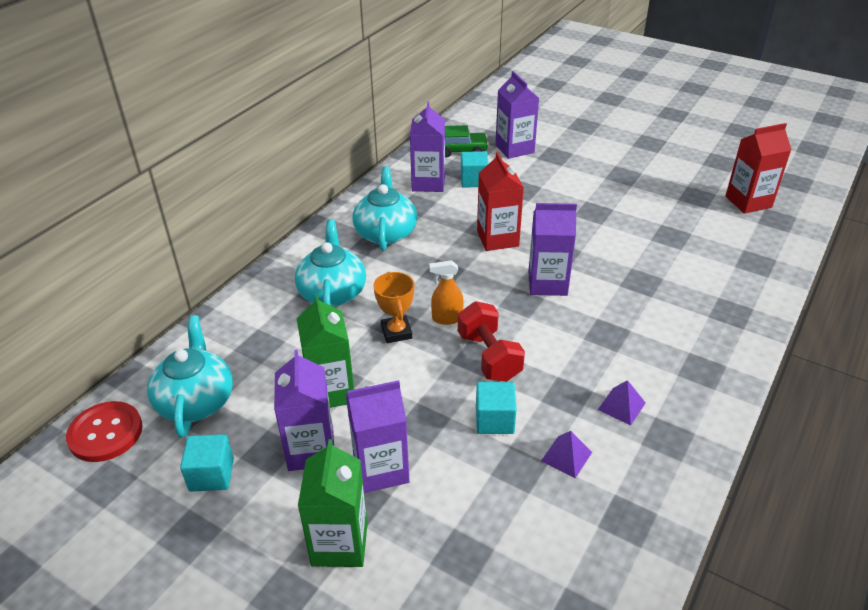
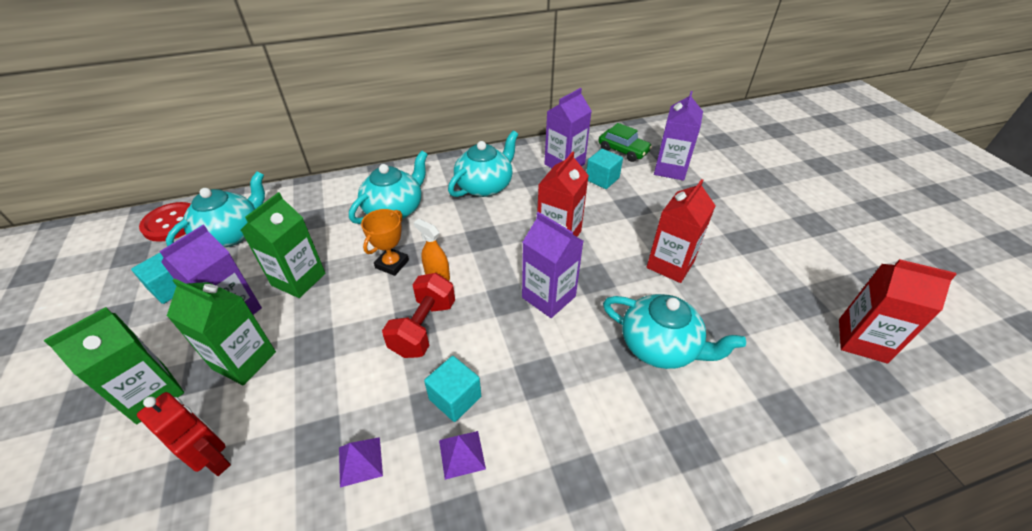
camera: 40 degrees right, 5 degrees up
purple carton [346,380,410,493] -> green carton [167,279,276,385]
turquoise cube [476,382,517,434] -> turquoise cube moved to [424,356,481,422]
none -> red robot [137,392,231,476]
none -> turquoise teapot [603,294,746,369]
none -> red carton [646,179,715,283]

